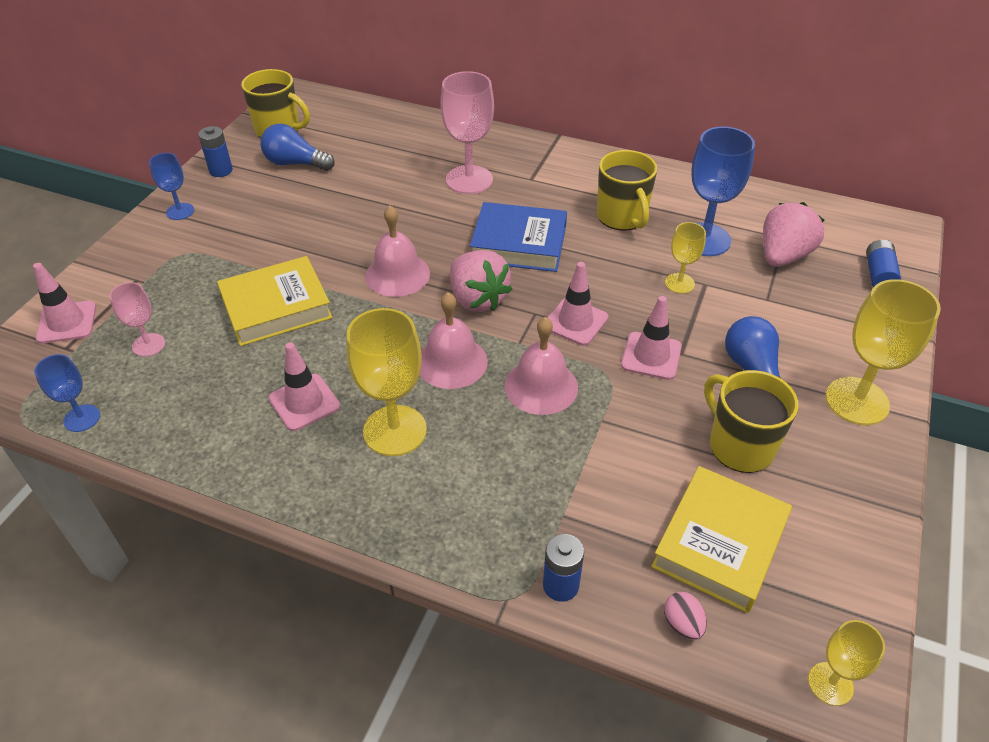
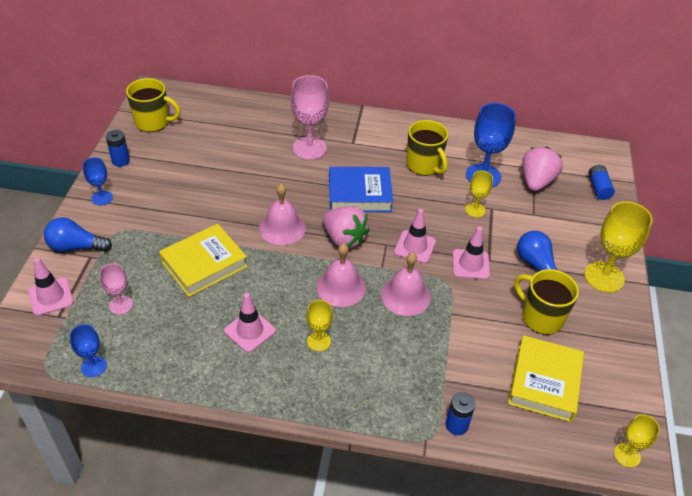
camera: 15 degrees left, 0 degrees up
blue light bulb [260,124,335,171] -> blue light bulb moved to [44,217,112,252]
yellow goblet [346,308,427,456] -> yellow goblet [306,300,333,351], size x0.55
pink egg [664,592,707,640] -> none

